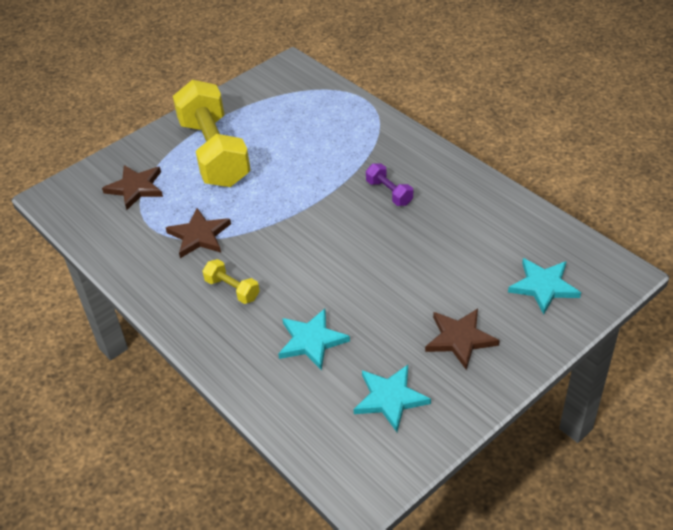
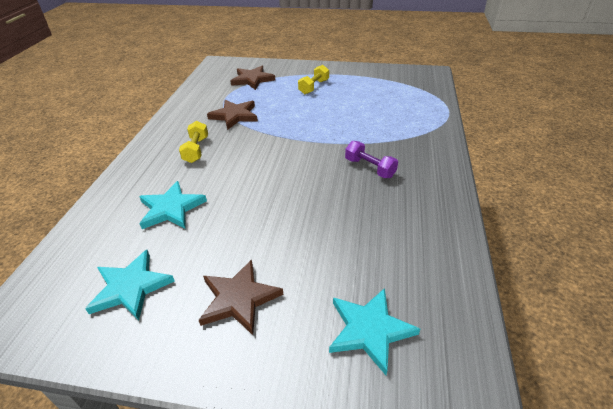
camera: 50 degrees right, 5 degrees down
yellow dumbbell [173,80,251,187] -> yellow dumbbell [298,65,329,94], size x0.41
purple dumbbell [366,163,413,206] -> purple dumbbell turned 60 degrees counterclockwise [345,141,398,178]

